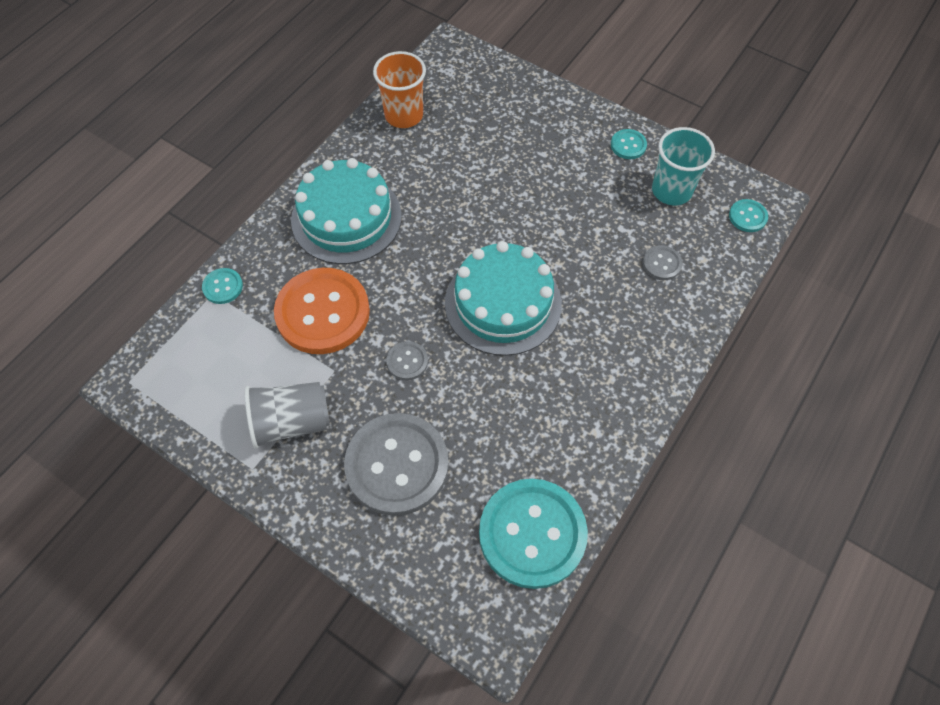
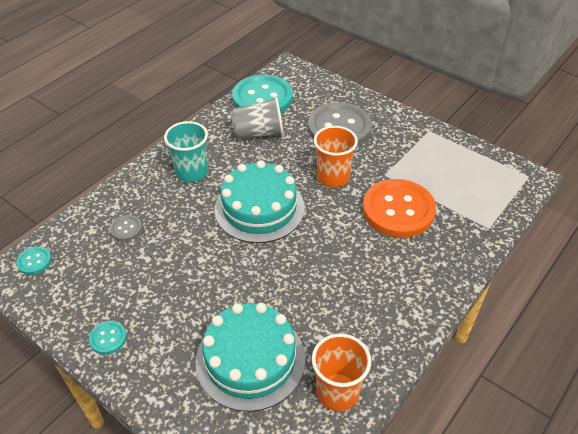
camera: 175 degrees left, 15 degrees down
turquoise button [202,268,243,304] -> none
grey cup [245,382,330,449] -> grey cup moved to [231,97,284,139]
turquoise cake [291,158,402,264] -> turquoise cake moved to [196,303,305,412]
grey button [386,341,428,380] -> orange cup [314,126,358,187]
turquoise cup [652,127,715,205] -> turquoise cup moved to [164,121,208,183]

